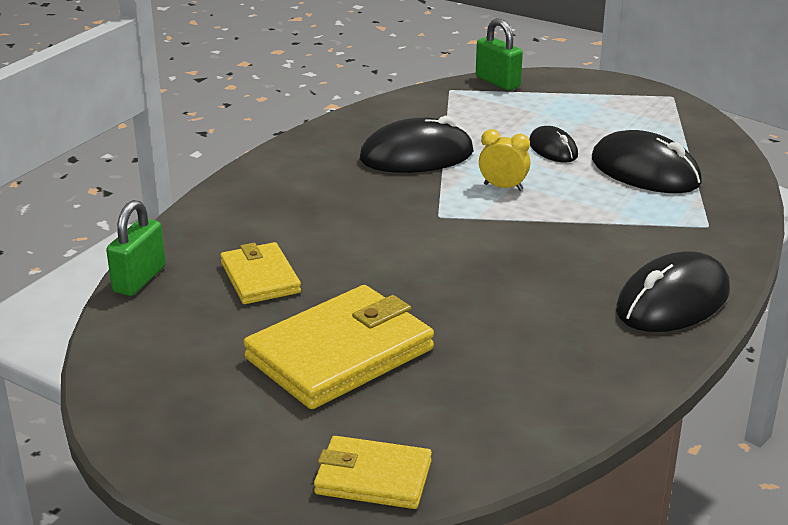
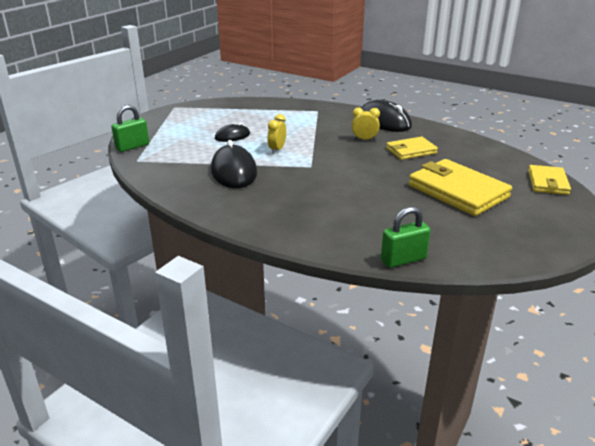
camera: 90 degrees left, 0 degrees up
green padlock [106,200,166,296] -> green padlock turned 45 degrees counterclockwise [381,207,431,268]
yellow wallet [220,242,301,304] -> yellow wallet moved to [386,137,438,160]
black mouse [592,130,702,193] -> none
none -> yellow clock [352,108,380,140]

